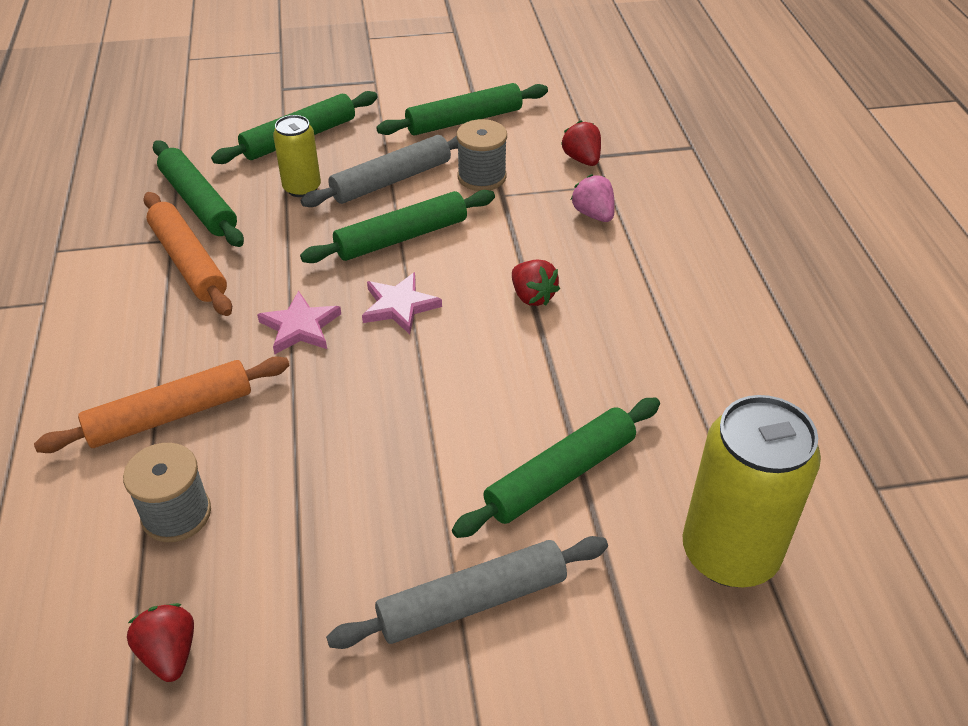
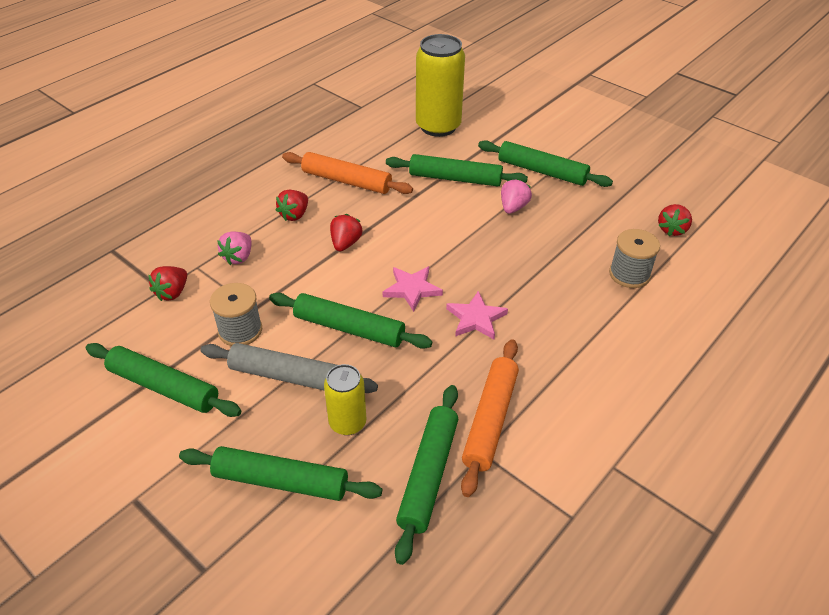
camera: 130 degrees left, 0 degrees up
orange rolling pin [34,356,290,453] -> orange rolling pin moved to [282,152,413,194]
grey rolling pin [326,536,608,649] -> green rolling pin [478,140,613,187]
none -> red strawberry [276,190,308,221]
none -> pink strawberry [501,179,532,214]

